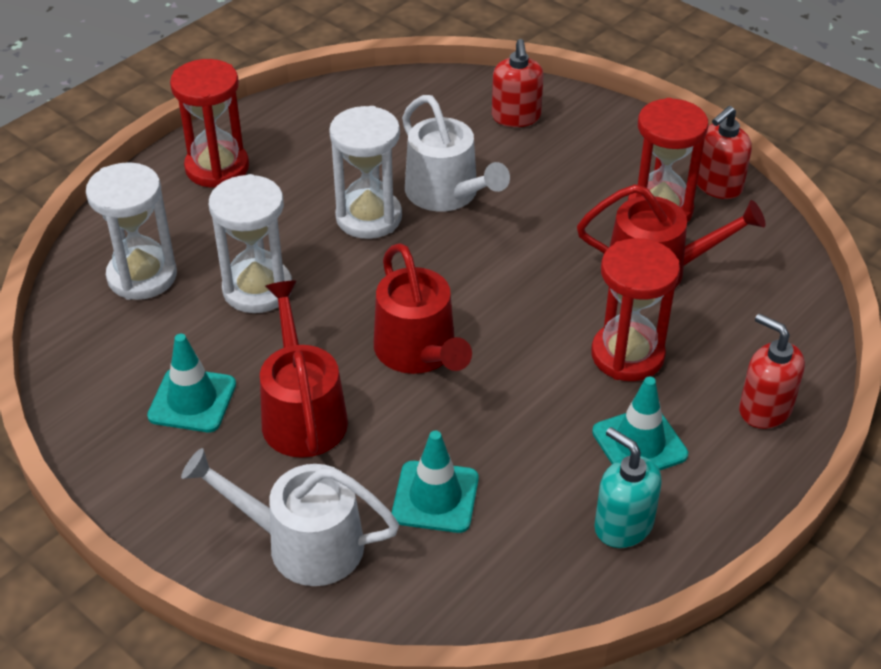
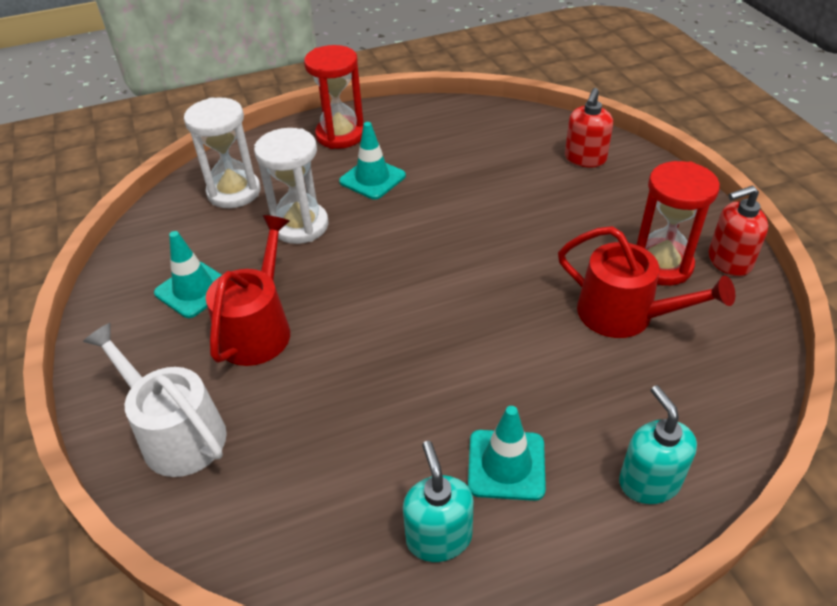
camera: 30 degrees right, 0 degrees up
white hourglass [329,106,402,239] -> none
red watering can [374,243,472,374] -> none
turquoise traffic cone [392,431,479,533] -> turquoise traffic cone moved to [339,122,406,200]
white watering can [402,95,510,212] -> none
red hourglass [591,238,680,381] -> none
red soap dispenser [739,313,805,429] -> turquoise soap dispenser [619,385,697,504]

